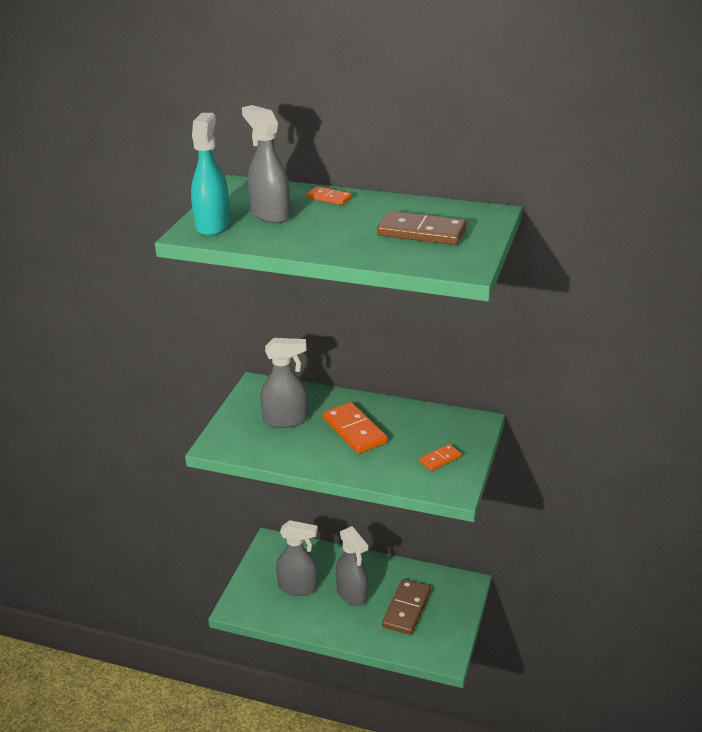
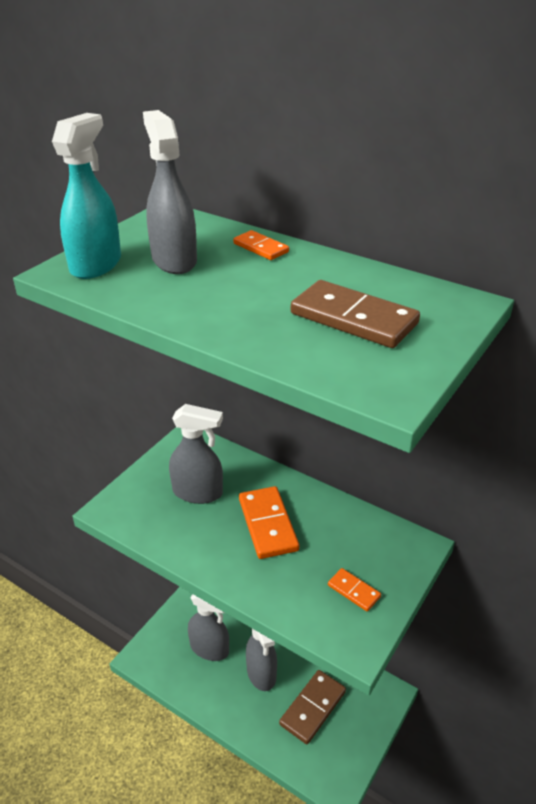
camera: 15 degrees right, 5 degrees up
orange domino [419,444,462,471] -> orange domino turned 60 degrees clockwise [328,568,381,611]

